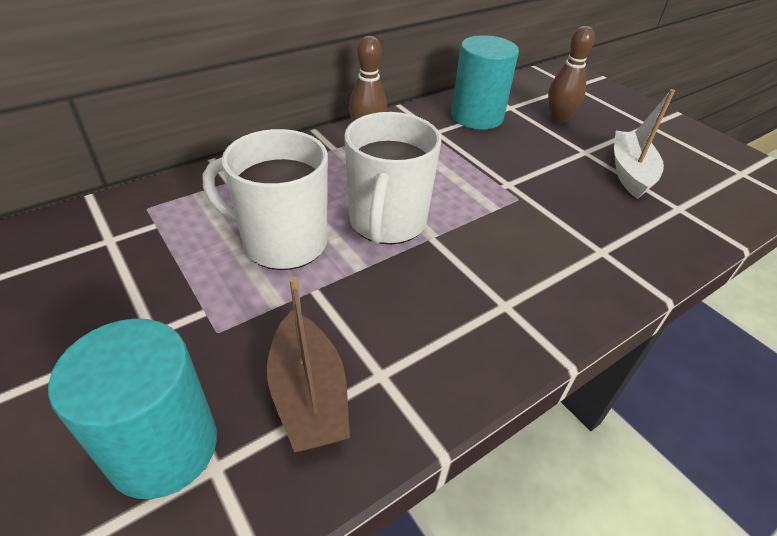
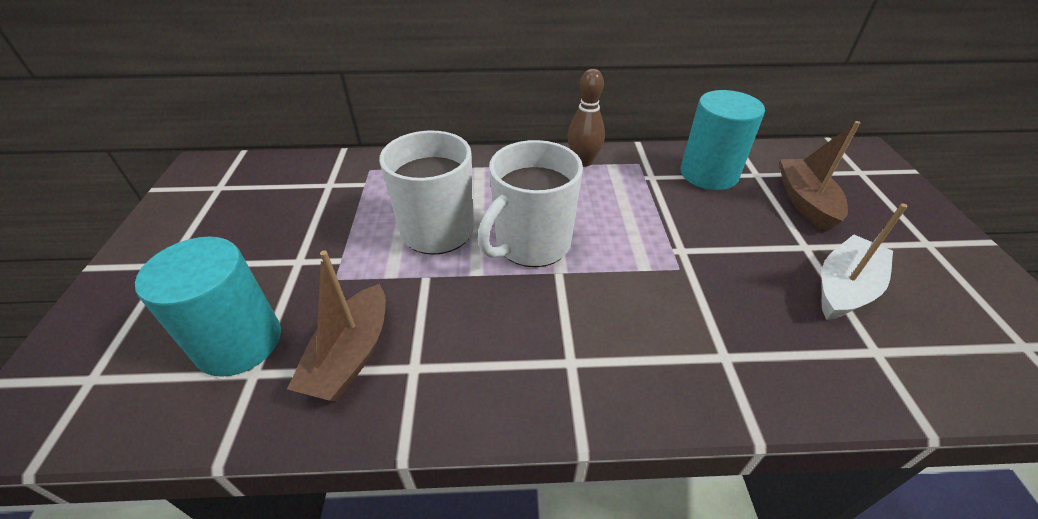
camera: 35 degrees right, 0 degrees up
brown bowling pin [548,26,595,123] -> brown boat [780,121,861,231]

